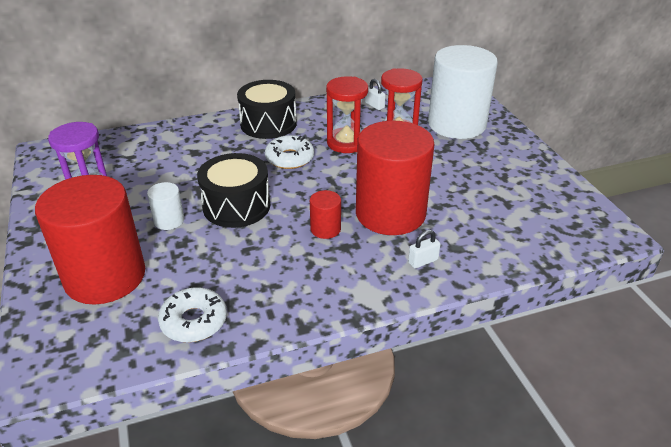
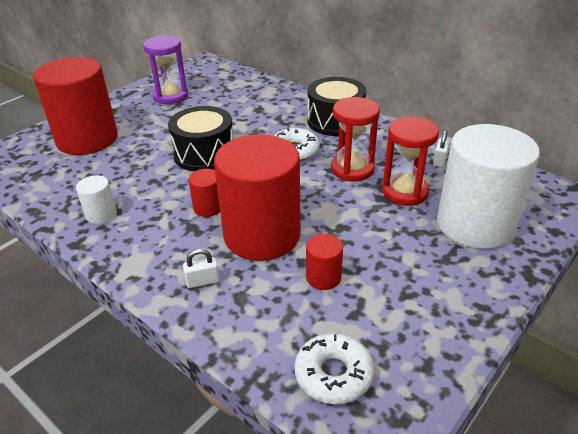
camera: 60 degrees right, 0 degrees up
white cylinder [147,182,184,230] -> white cylinder moved to [76,175,117,224]
white donut [158,287,227,342] -> white donut moved to [295,333,374,404]
white padlock [408,230,440,269] -> white padlock turned 45 degrees counterclockwise [183,249,220,288]
none -> red cylinder [306,234,343,290]

